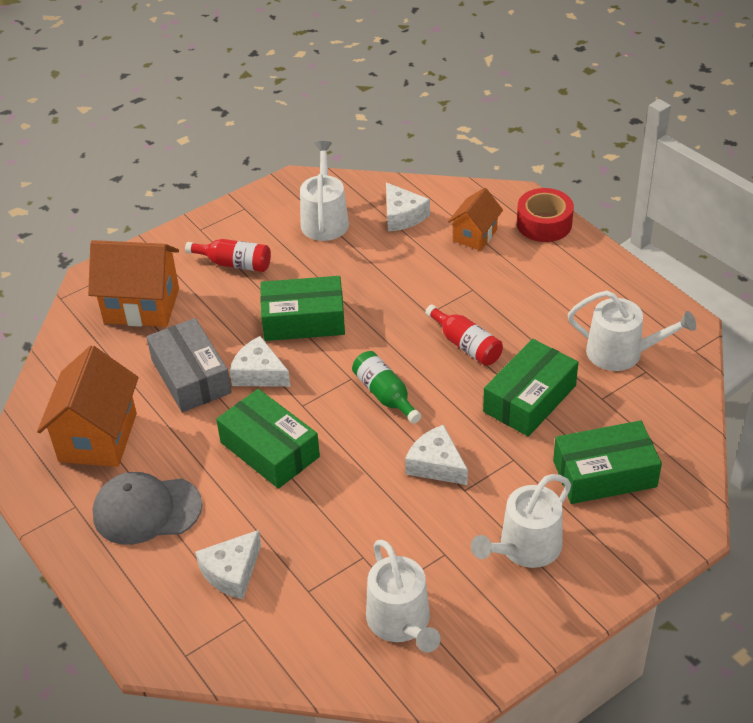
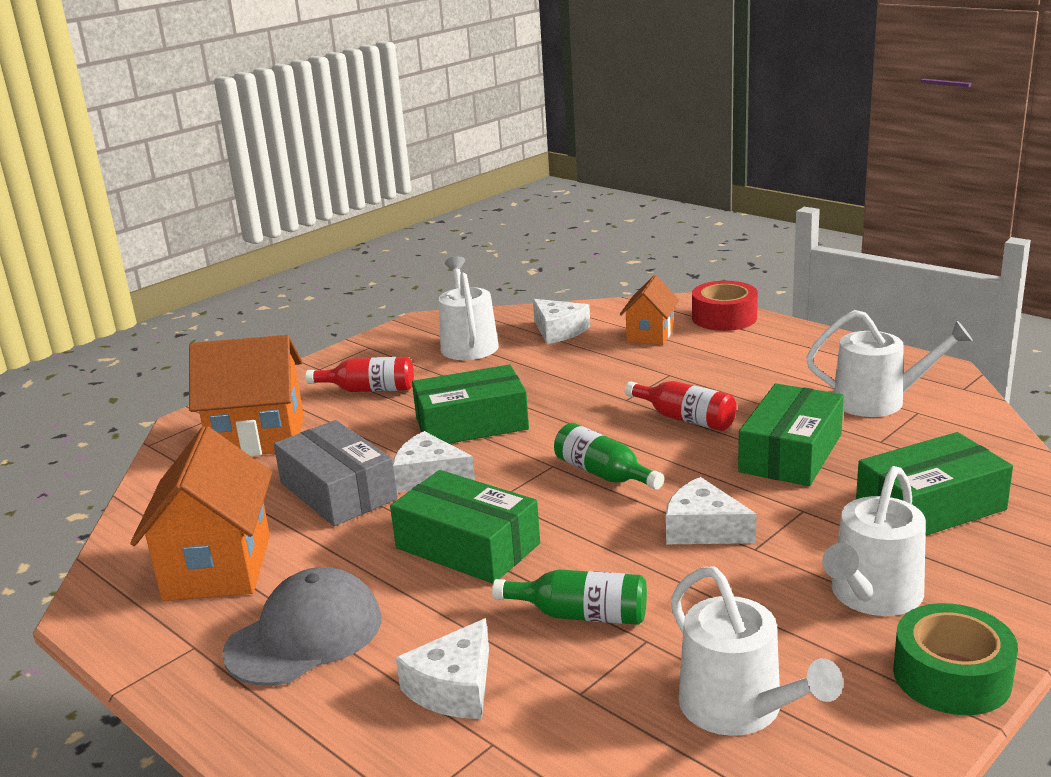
camera: 10 degrees left, 20 degrees down
grey cap [93,472,202,545] -> grey cap turned 150 degrees clockwise [222,567,381,686]
none -> green bottle [492,569,647,625]
none -> green tape [893,603,1018,715]

